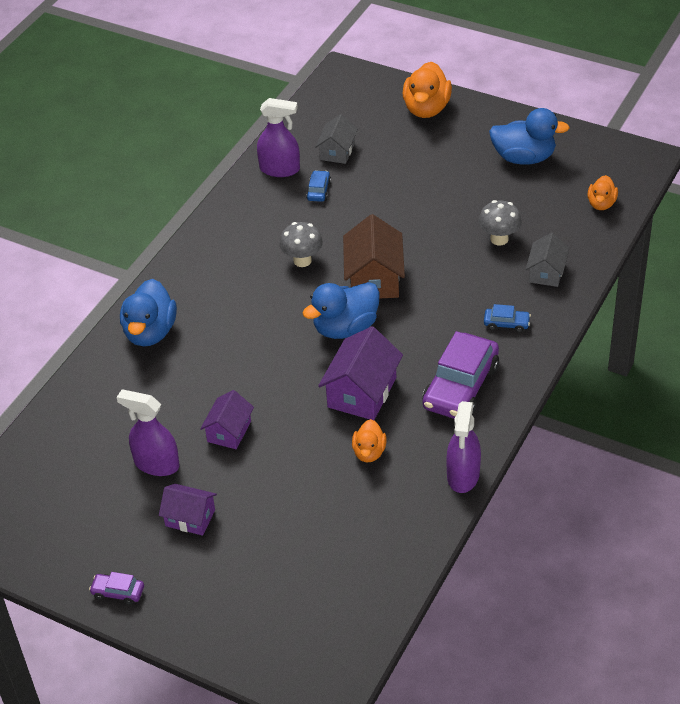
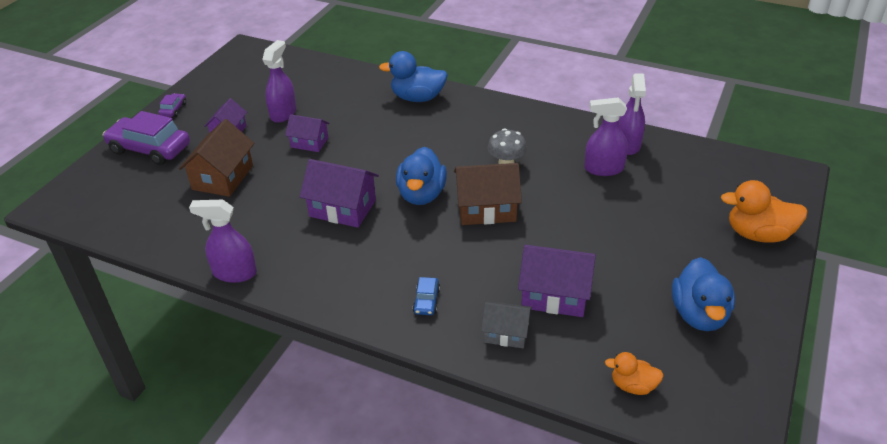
camera: 85 degrees right, 5 degrees down
blue duck [302,282,380,339] -> blue duck turned 135 degrees counterclockwise [396,147,447,205]
blue car [306,170,331,202] -> purple spray bottle [584,97,628,176]
grey house [315,114,358,164] -> none
orange duck [352,419,387,462] -> none
purple car [423,331,499,419] -> purple car moved to [103,111,190,165]
grey mushroom [479,200,522,245] -> purple house [518,245,596,317]
none -> brown house [179,119,254,197]

